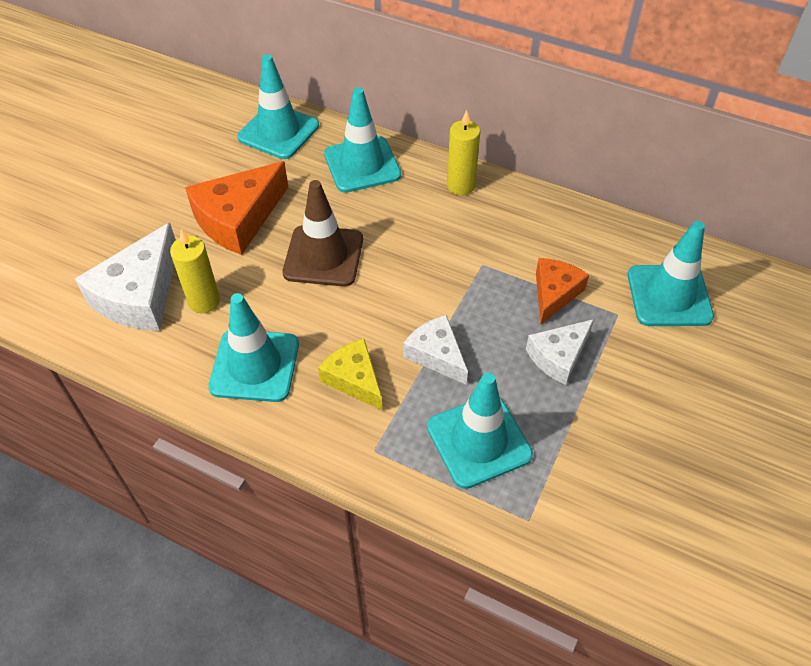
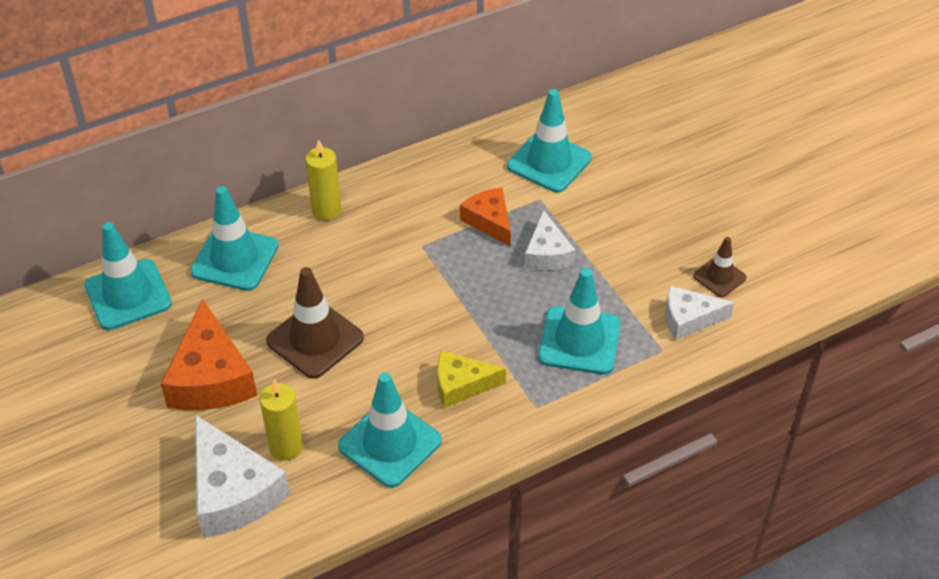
camera: 55 degrees left, 5 degrees down
white cheese [403,315,468,385] -> white cheese moved to [665,286,734,340]
none -> brown traffic cone [693,237,747,297]

